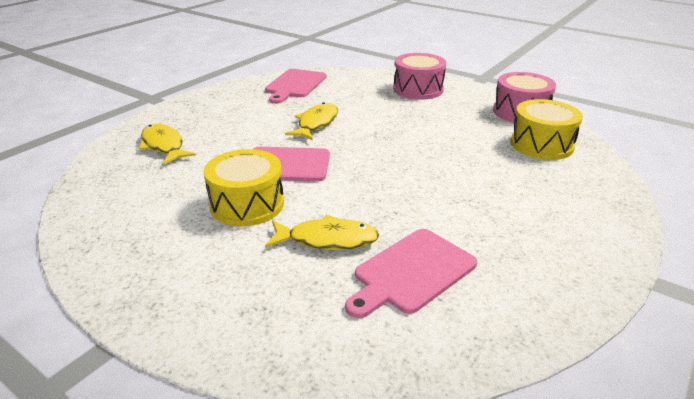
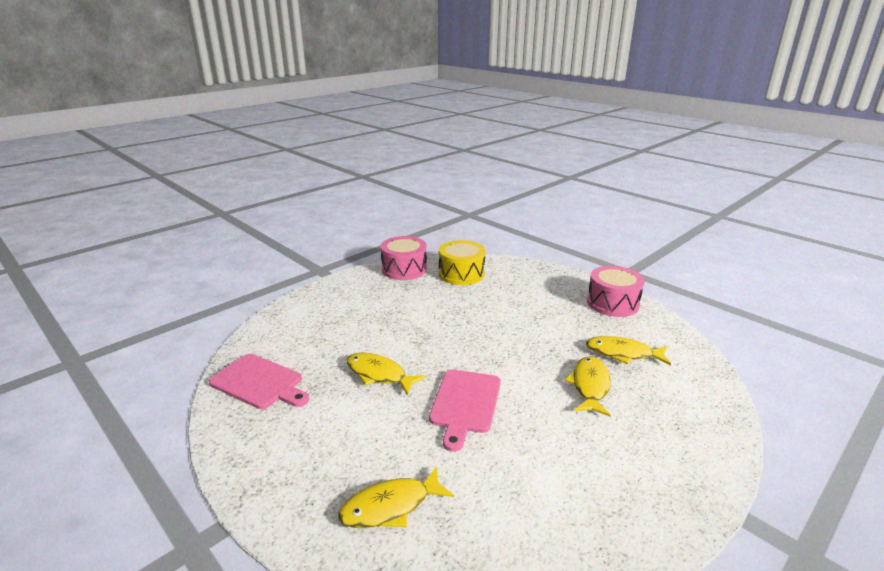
camera: 80 degrees left, 5 degrees down
yellow drum [204,149,284,226] -> none
pink cutting board [345,229,477,318] -> yellow fish [586,336,671,365]
pink drum [393,53,446,100] -> pink drum moved to [587,266,645,317]

